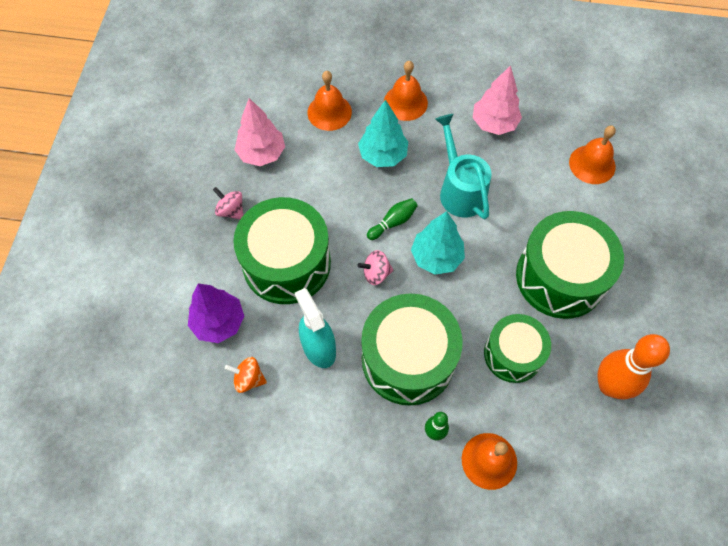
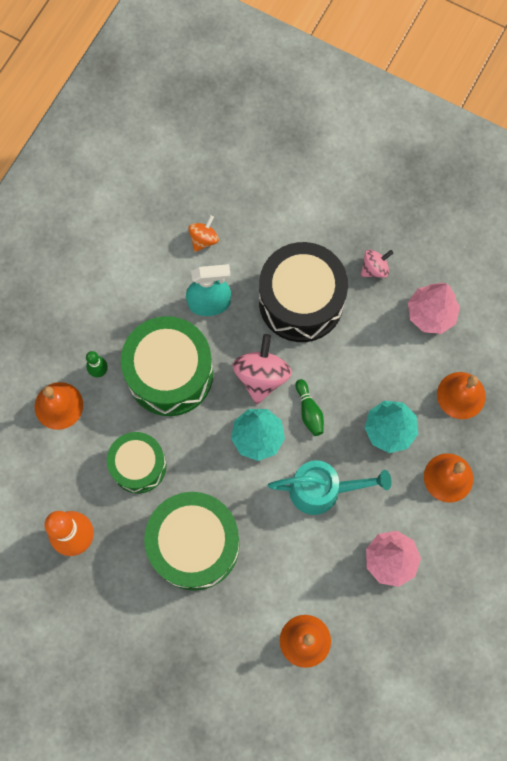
camera: 110 degrees right, 10 degrees up
purple tree [188,284,244,343] -> none
green drum [233,197,331,304] -> black drum [259,242,348,342]
pink spinning top [357,250,394,285] -> pink spinning top [232,334,292,404], size x1.73

